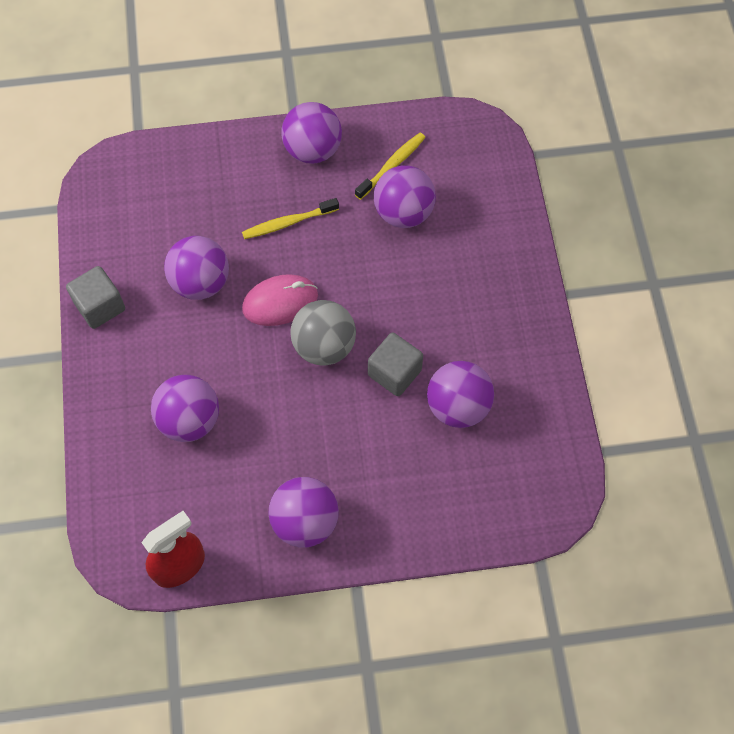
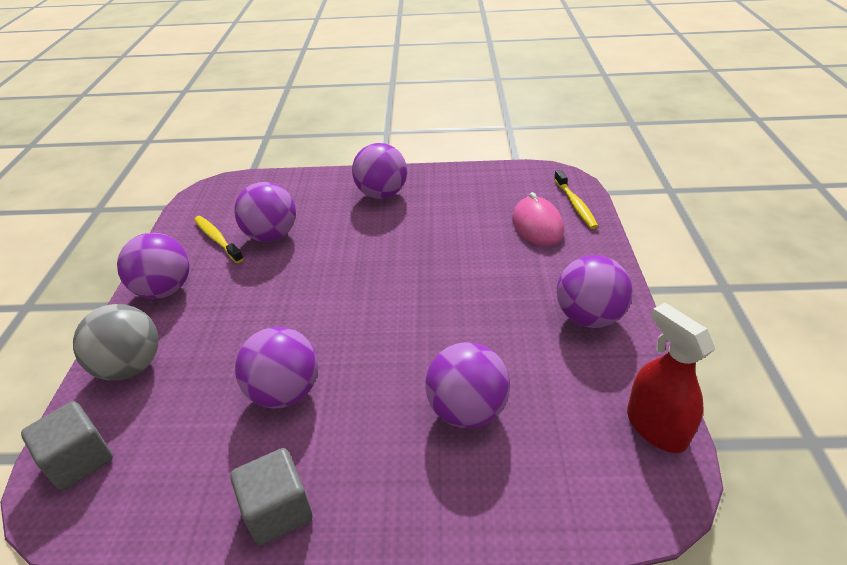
camera: 80 degrees left, 25 degrees down
yellow toothbrush [242,198,339,239] -> yellow toothbrush moved to [554,170,598,229]
pink mouse [242,274,318,326] -> pink mouse moved to [512,192,564,246]
grey ball [290,300,356,366] -> grey ball moved to [73,304,158,380]
grey cube [368,333,423,396] -> grey cube moved to [21,401,113,491]
purple ball [427,361,494,428] -> purple ball moved to [352,143,407,199]

